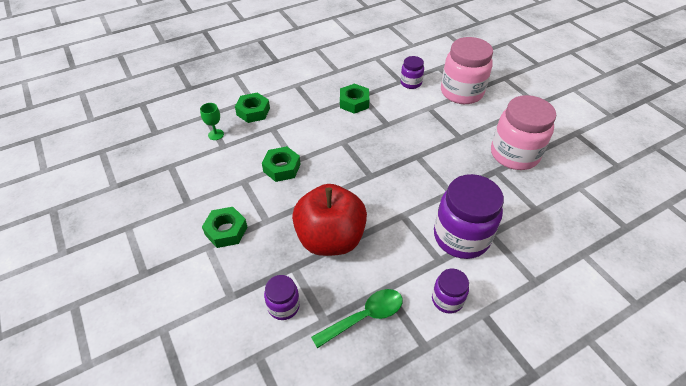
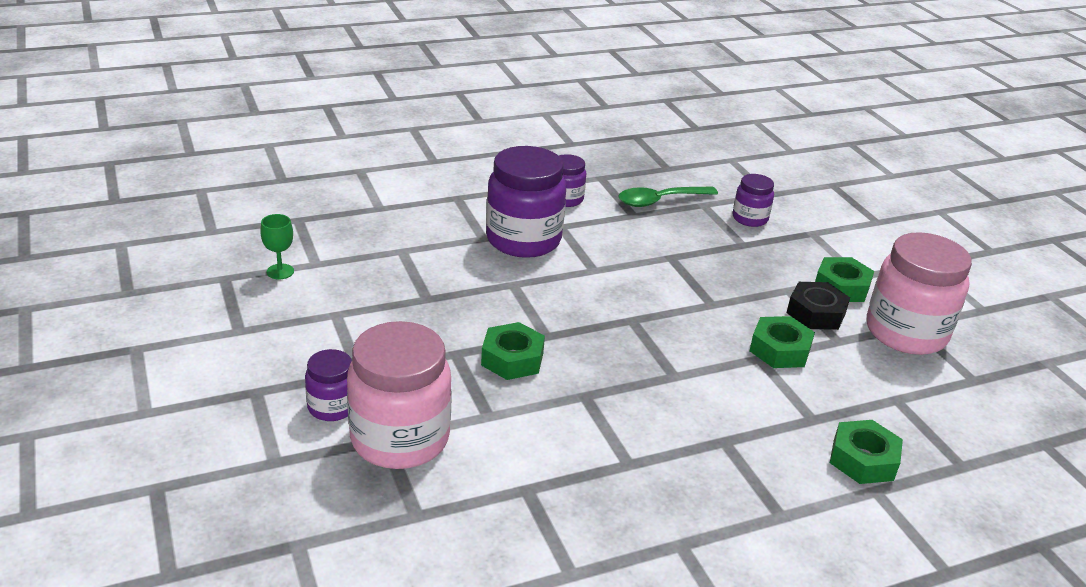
camera: 175 degrees left, 15 degrees down
green goblet [200,103,224,140] -> green goblet moved to [260,214,294,279]
red apple [292,184,367,256] -> none
green nut [340,84,369,114] -> green nut moved to [481,322,545,380]
purple jar [400,56,424,89] -> purple jar moved to [305,349,352,421]
pink jar [491,95,556,170] -> pink jar moved to [867,232,972,355]
none -> black nut [787,282,850,330]

